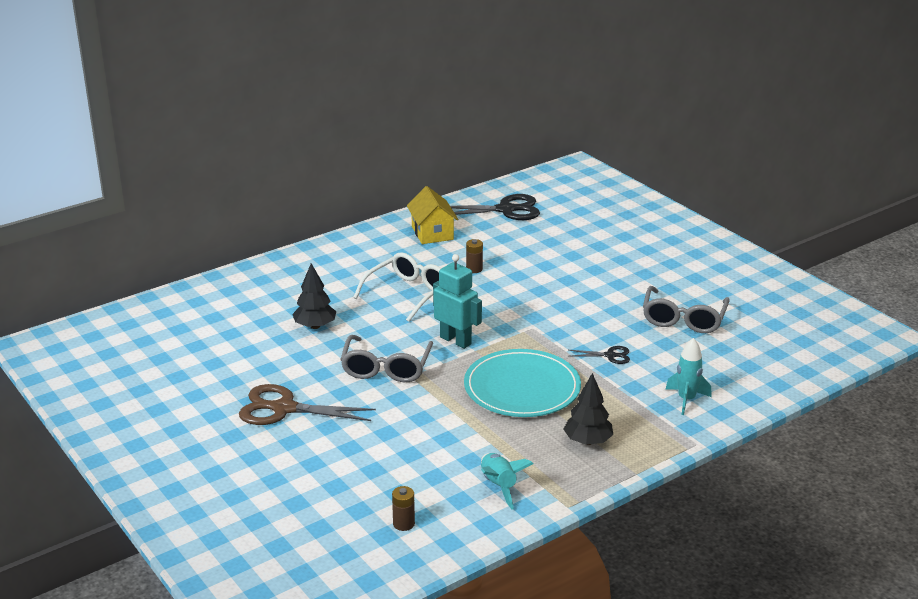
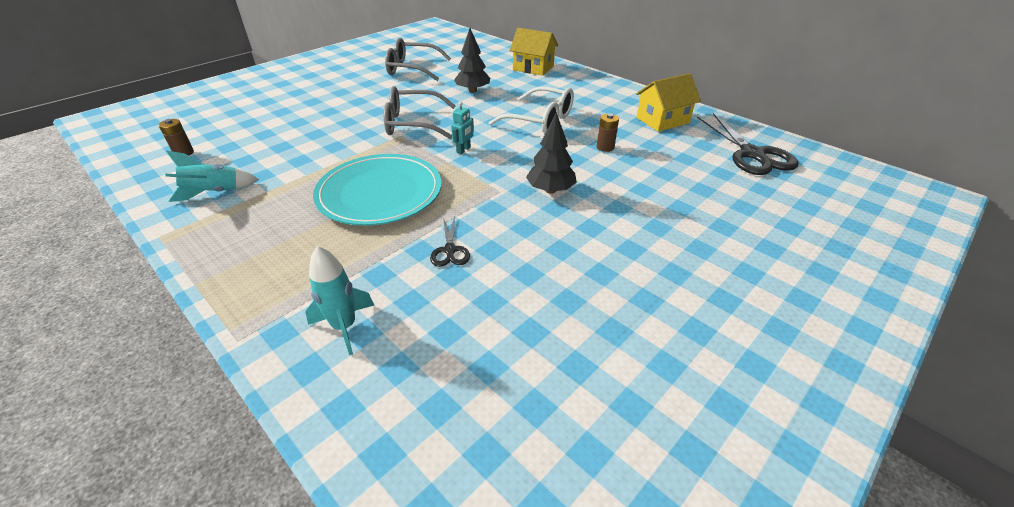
camera: 80 degrees right, 10 degrees up
brown scissors [239,384,376,425] -> none
turquoise robot [433,254,482,349] -> turquoise robot [451,101,474,154], size x0.52
black tree [564,373,613,445] -> black tree moved to [526,112,577,194]
grey glasses [643,286,730,333] -> grey glasses moved to [385,38,451,81]
none -> yellow house [510,28,558,76]

